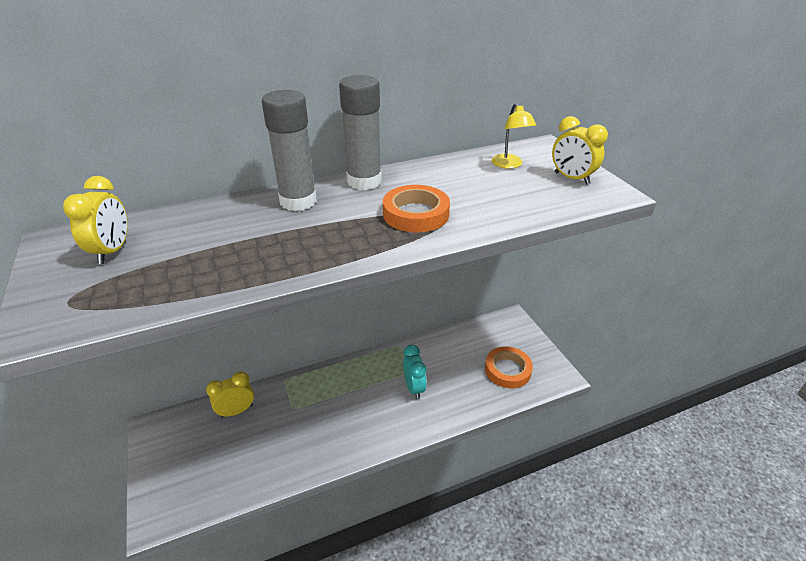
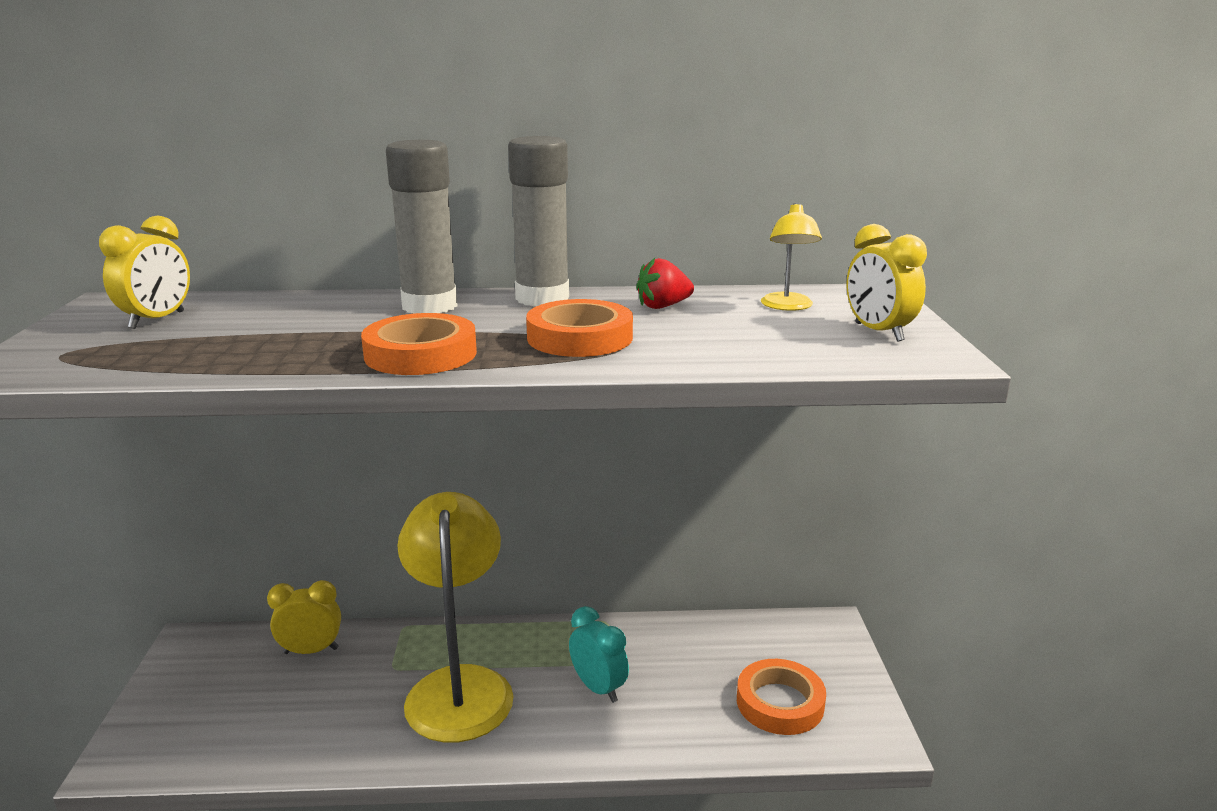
camera: 20 degrees right, 15 degrees down
turquoise clock [403,345,427,399] -> turquoise clock turned 45 degrees counterclockwise [569,606,629,703]
none -> orange tape [361,313,477,375]
none -> yellow lamp [397,492,513,743]
none -> red strawberry [636,258,694,309]

